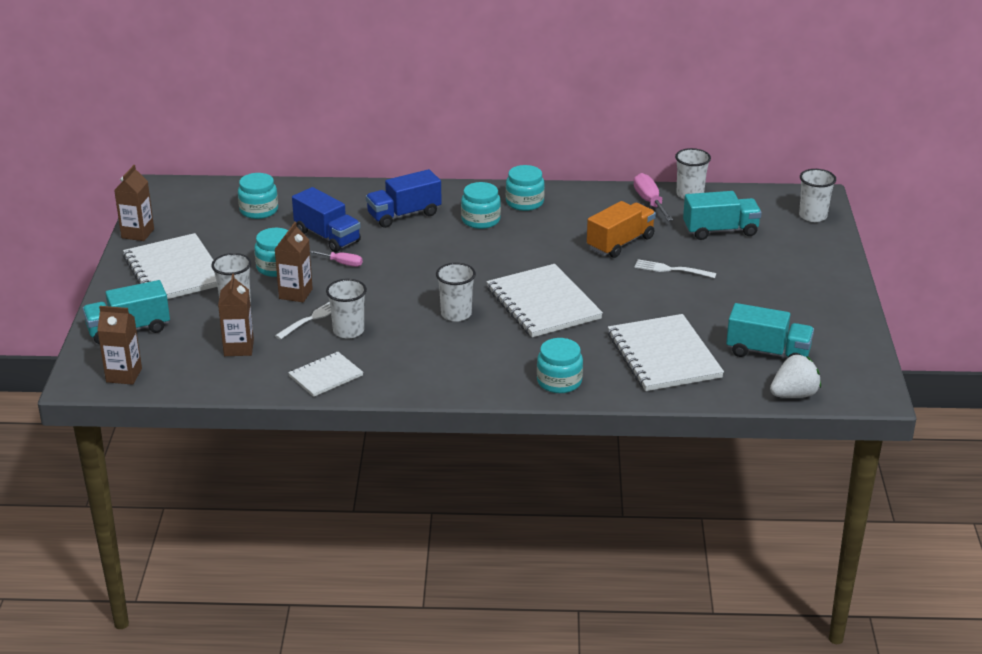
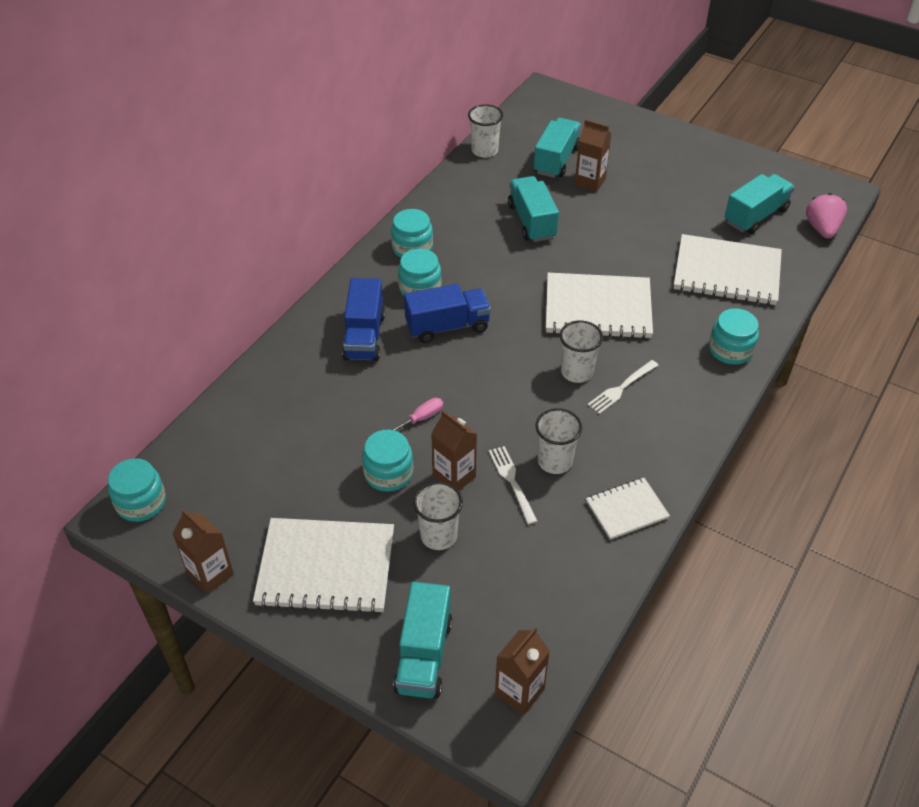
camera: 60 degrees left, 15 degrees up
brown carton [218,273,254,356] -> brown carton moved to [575,119,612,192]
turquoise jar [238,173,278,219] -> turquoise jar moved to [108,458,166,522]
white notebook [288,351,363,397] -> white notebook turned 75 degrees clockwise [586,478,670,540]
blue truck [292,187,361,252] -> blue truck moved to [404,284,491,343]
orange truck [587,201,656,258] -> turquoise truck [508,176,559,242]
pink screwdriver [634,173,673,221] -> none
white fork [634,259,716,278] -> white fork moved to [588,360,658,414]
white strawberry [770,355,821,398] -> pink strawberry [806,193,847,238]
white cup [799,169,836,222] -> none

